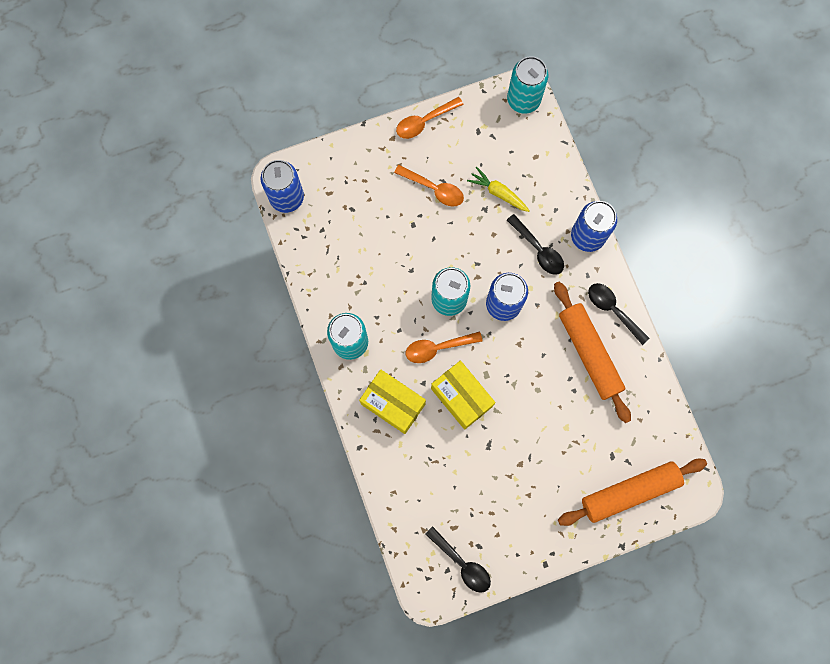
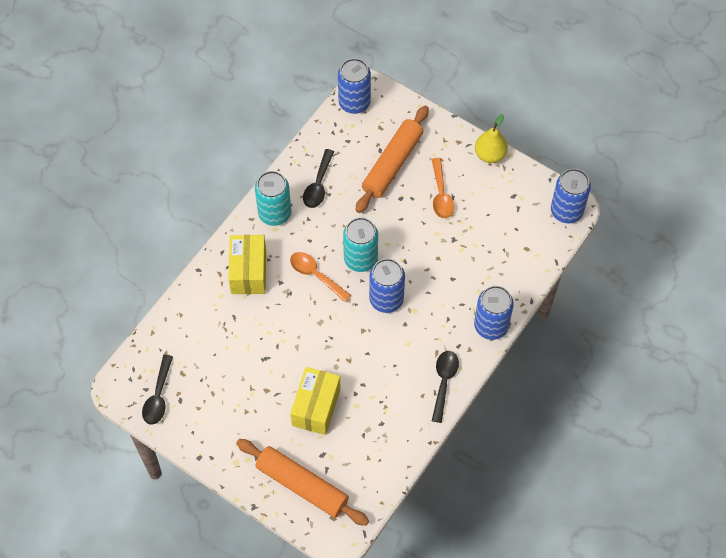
camera: 55 degrees right, 15 degrees down
orange spoon [396,97,464,139] -> yellow pear [475,114,508,163]
yellow box [431,361,495,430] -> yellow box moved to [290,367,341,435]
yellow carrot [467,167,530,212] -> none
turquoise can [507,56,548,114] -> blue can [551,169,591,223]
black spoon [507,214,564,275] -> black spoon moved to [303,149,334,208]
orange rolling pin [554,282,631,423] -> orange rolling pin moved to [355,106,429,213]

